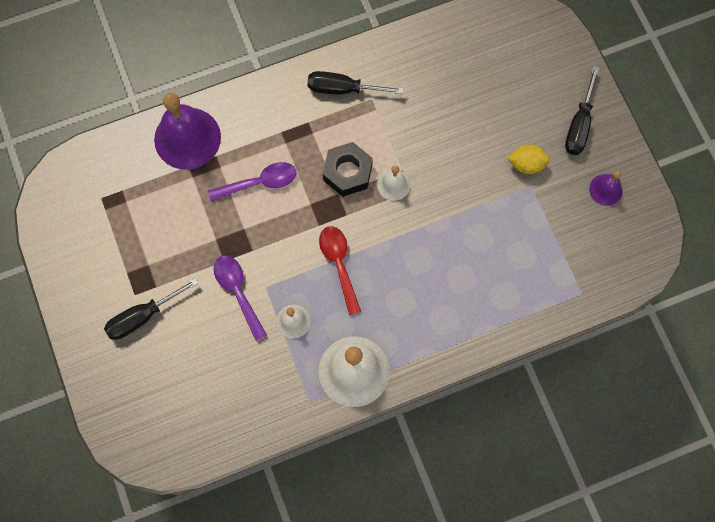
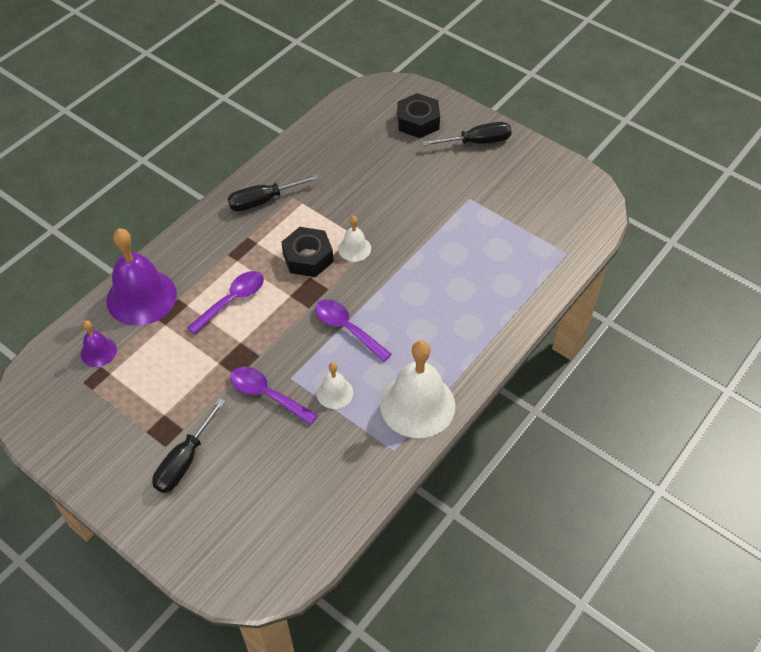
camera: 30 degrees left, 20 degrees down
red spoon [319,226,361,315] -> purple spoon [315,299,392,362]
yellow lemon [507,145,550,174] -> none
black screwdriver [565,66,599,155] -> black screwdriver turned 90 degrees counterclockwise [422,122,512,146]
purple bell [589,171,623,206] -> purple bell moved to [81,321,117,367]
none -> black nut [397,93,440,138]

